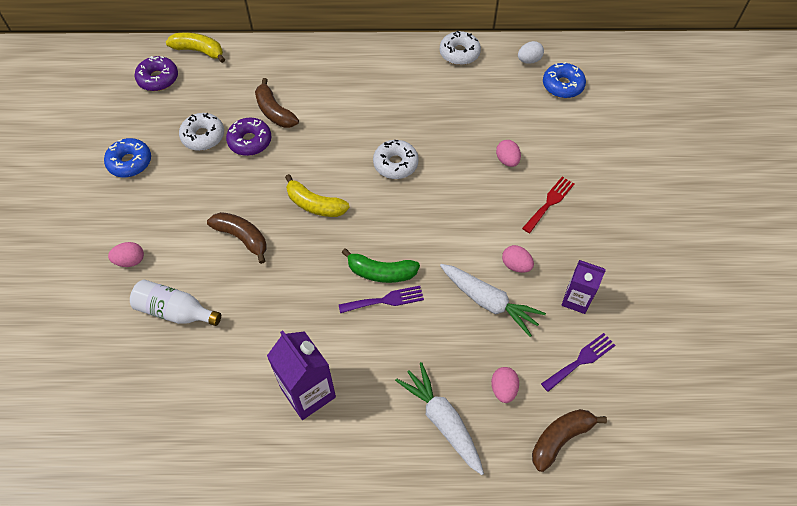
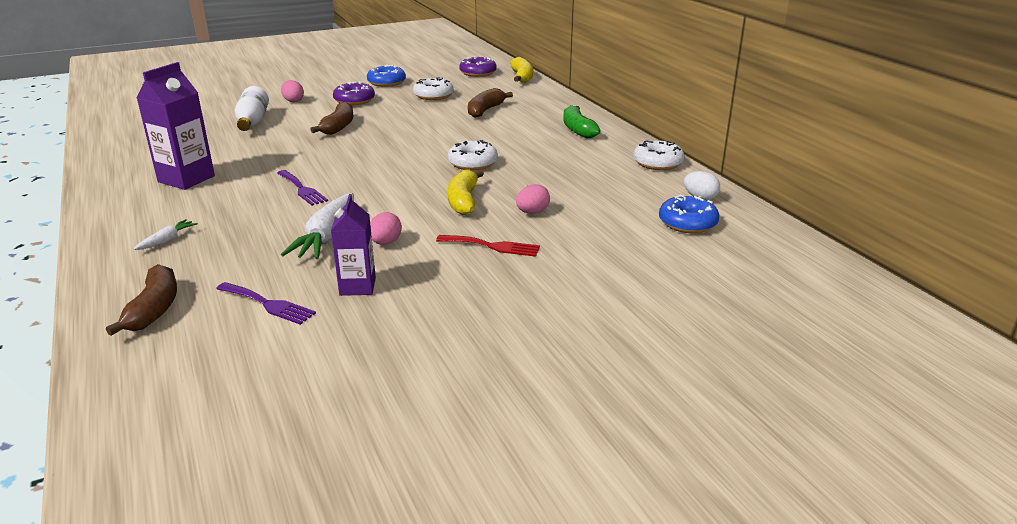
camera: 65 degrees right, 30 degrees down
purple donut [226,118,271,156] -> purple donut moved to [333,82,375,105]
yellow banana [285,174,350,217] -> yellow banana moved to [448,170,484,215]
green banana [342,248,420,283] -> green banana moved to [563,105,601,139]
white carrot [395,362,484,475] -> white carrot [134,219,198,250], size x0.49
pink egg [491,367,519,403] -> none
brown banana [532,409,607,472] -> brown banana turned 60 degrees clockwise [106,264,177,336]

